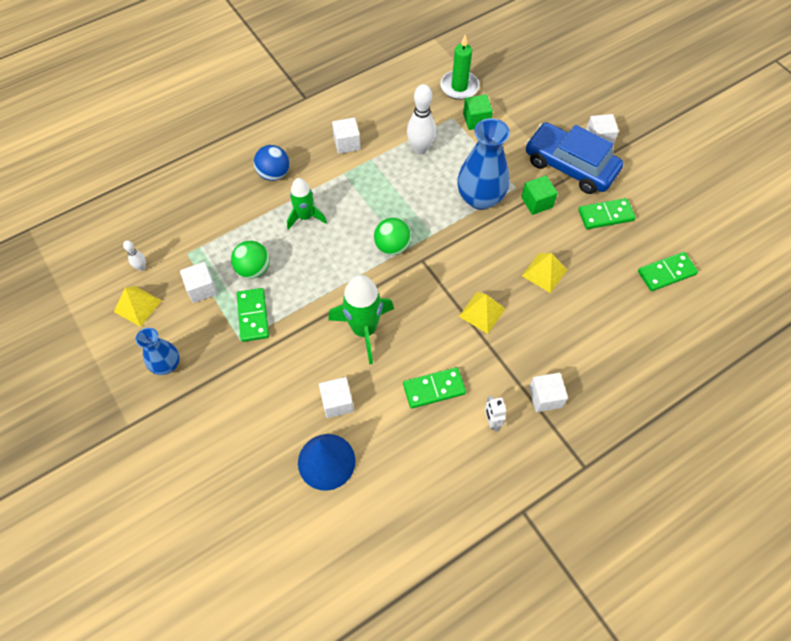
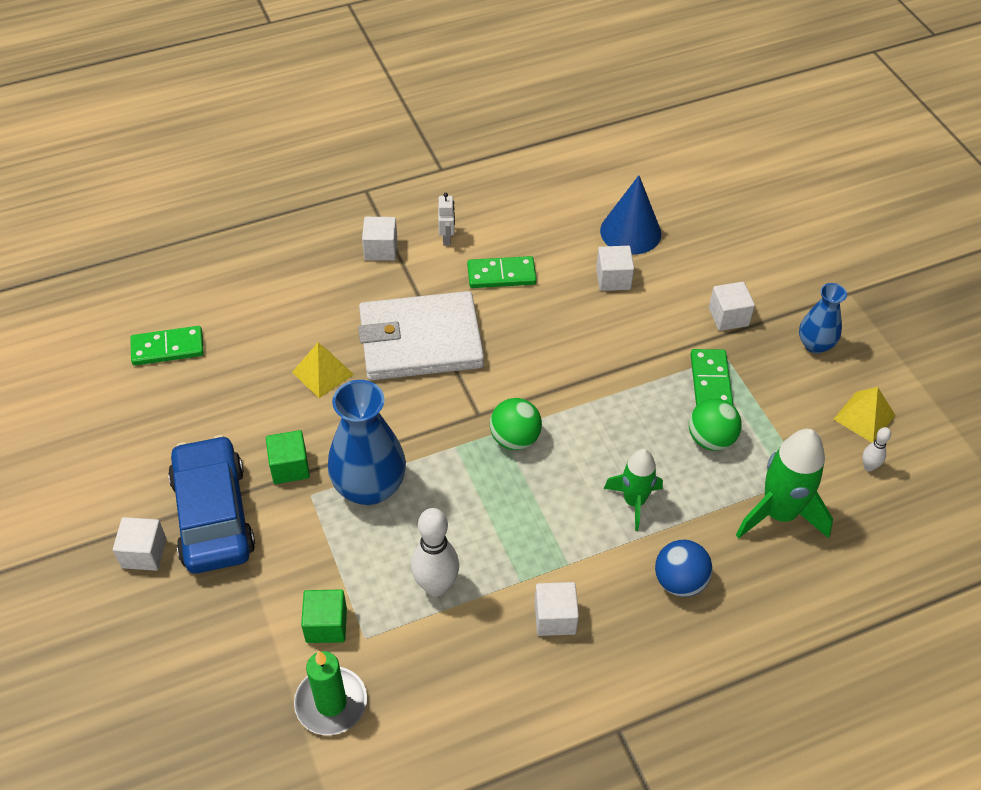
camera: 170 degrees left, 10 degrees down
white cube [180,262,218,303] -> white cube moved to [709,282,755,331]
green rocket [328,275,394,365] -> green rocket moved to [736,429,833,539]
yellow pyramid [459,292,505,334] -> white wallet [358,291,484,380]
blue car [525,122,623,194] -> blue car turned 150 degrees counterclockwise [168,435,255,574]
green domino [578,198,636,229] -> none

